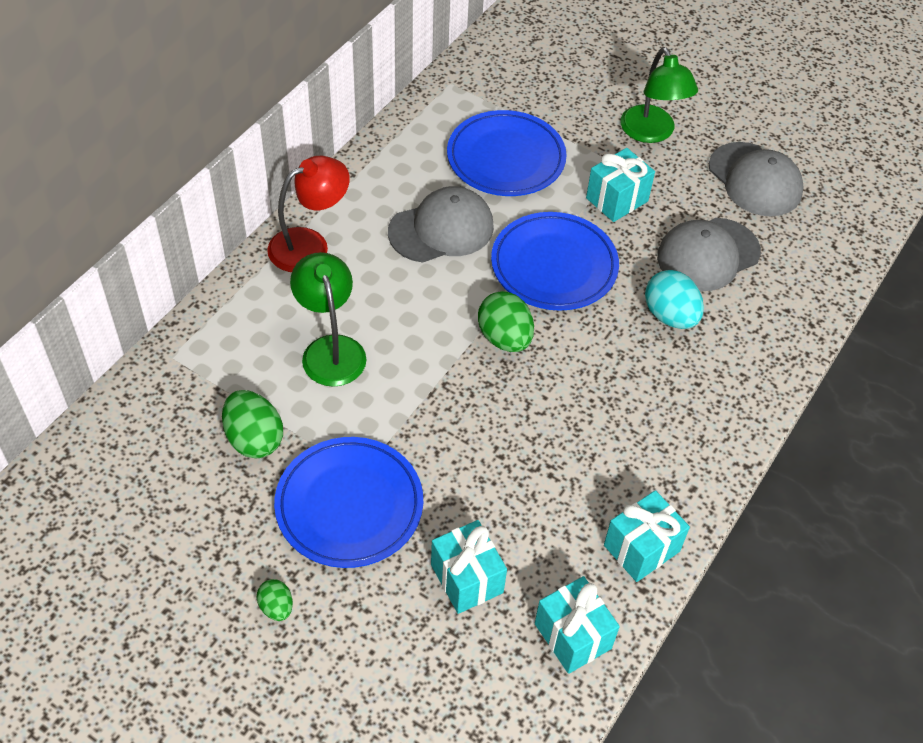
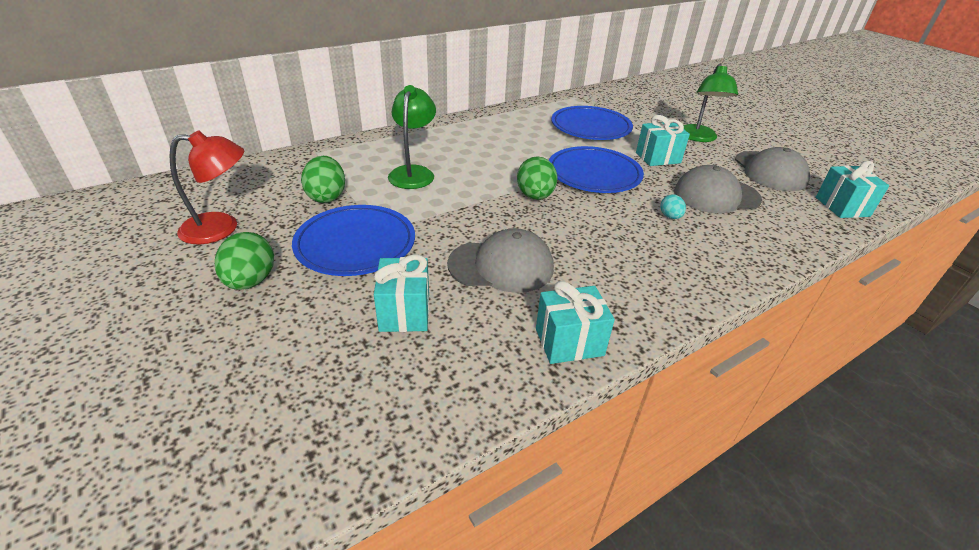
camera: 25 degrees right, 15 degrees down
green egg [257,579,293,621] -> green egg [215,232,274,290], size x1.80
red lamp [267,156,350,272] -> red lamp moved to [169,130,244,244]
grey cap [388,186,494,262] -> grey cap moved to [447,228,554,293]
turquoise gift [535,576,620,674] -> turquoise gift moved to [816,161,889,218]
turquoise egg [645,270,704,329] -> turquoise egg [660,194,686,219], size x0.56

